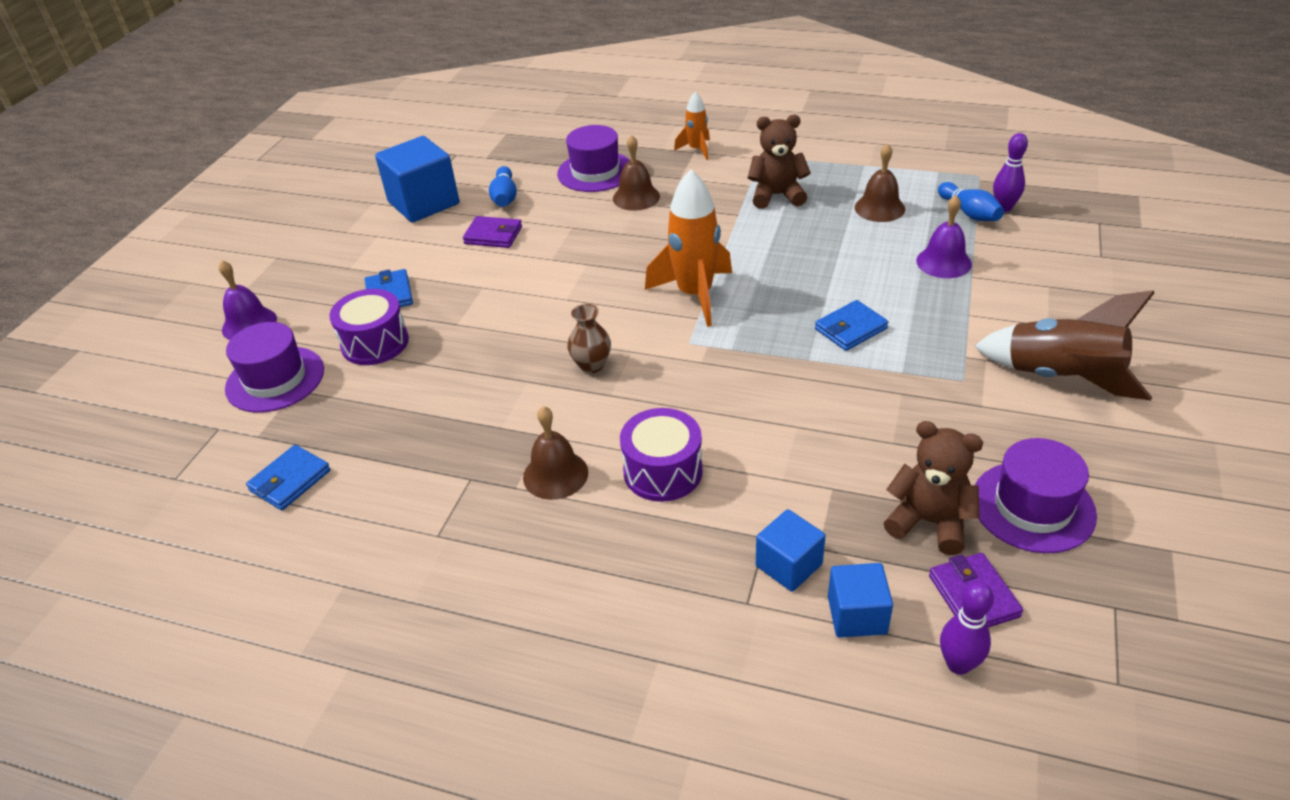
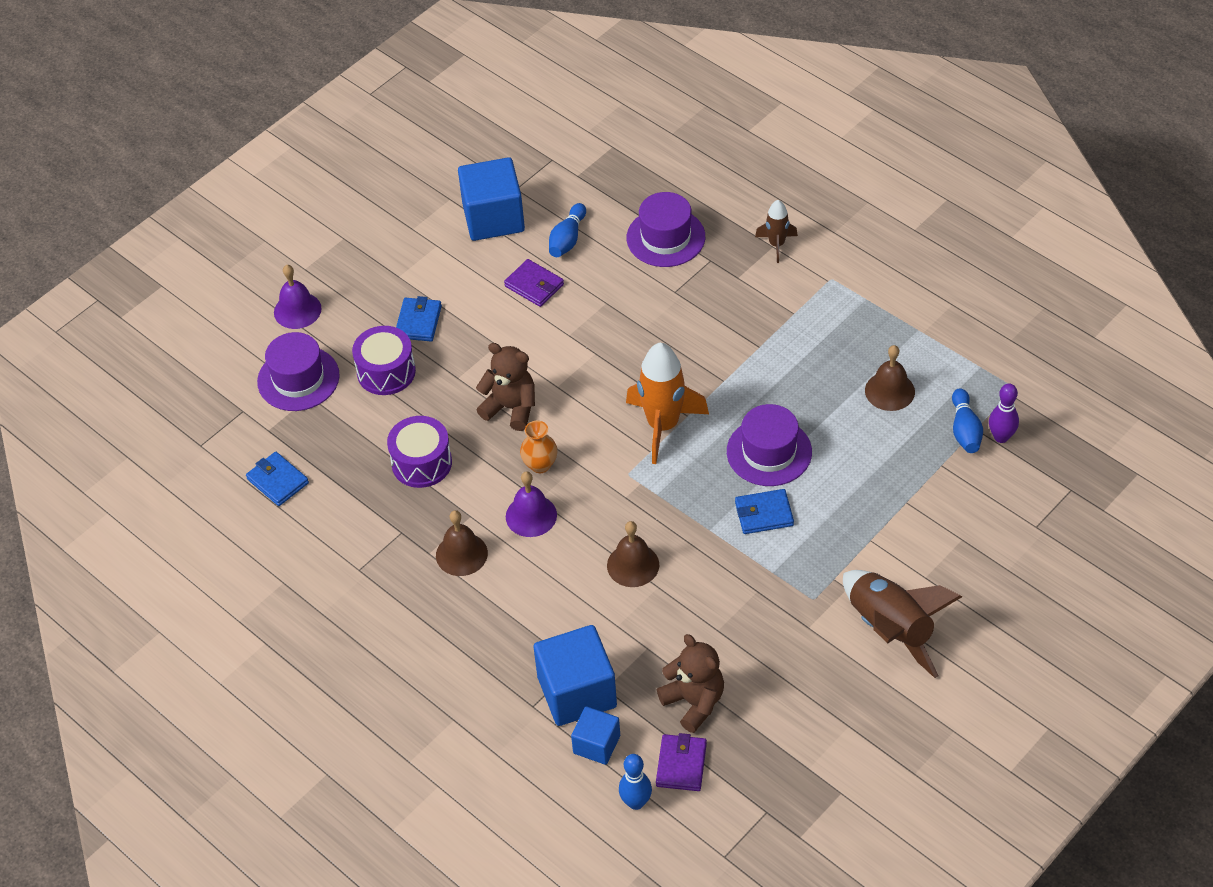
camera: 25 degrees right, 10 degrees up
blue wallet [246,445,331,510] -> blue wallet turned 75 degrees clockwise [246,452,309,506]
brown vase [567,304,611,373] -> orange vase [520,420,558,473]
brown bell [613,135,660,211] -> brown bell moved to [607,521,659,587]
purple drum [620,408,703,502] -> purple drum moved to [387,416,452,488]
orange rocket [674,92,710,160] -> brown rocket [755,200,798,263]
brown teddy bear [748,115,811,209] -> brown teddy bear moved to [476,343,535,431]
blue cube [756,509,826,592] -> blue cube [534,625,617,726], size x1.76
purple bell [916,195,972,278] -> purple bell moved to [506,471,557,537]
purple bowling pin [940,581,994,675] -> blue bowling pin [619,754,652,810]
purple hat [975,438,1097,553] -> purple hat moved to [727,404,812,486]

